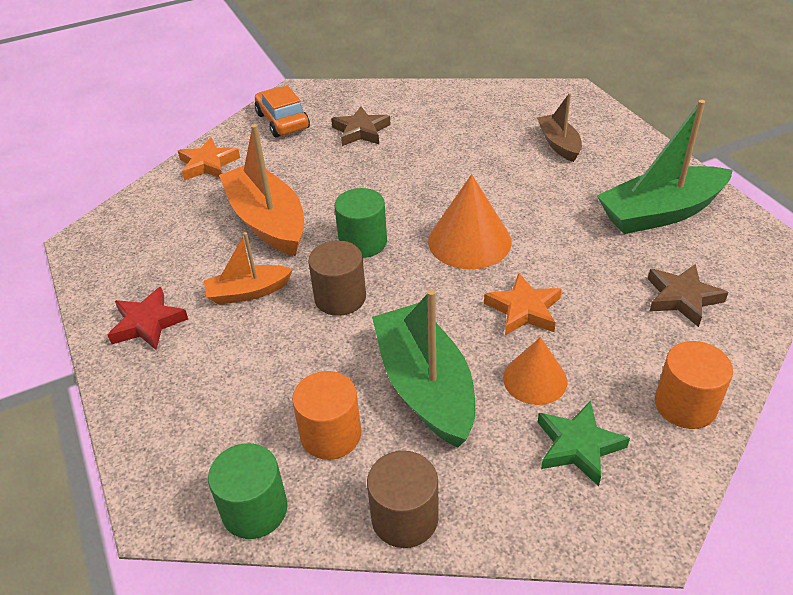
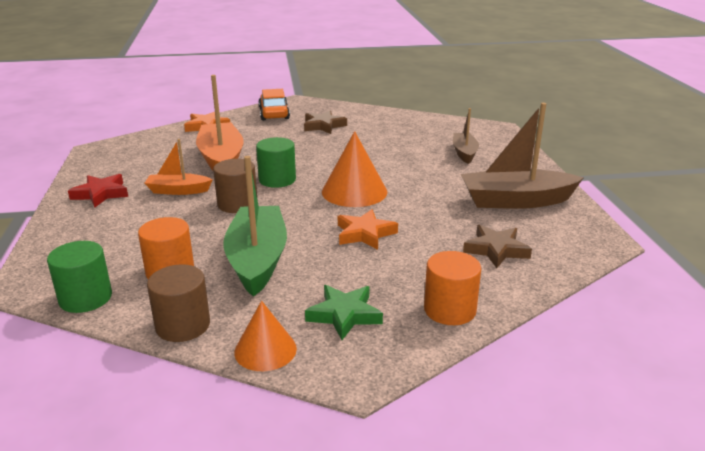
camera: 15 degrees right, 15 degrees down
orange cone [503,337,567,405] -> orange cone moved to [234,301,297,371]
green boat [597,100,733,234] -> brown boat [461,103,584,209]

